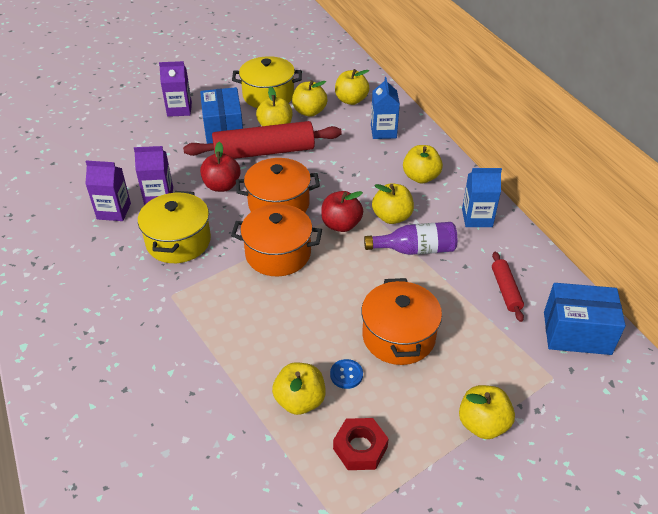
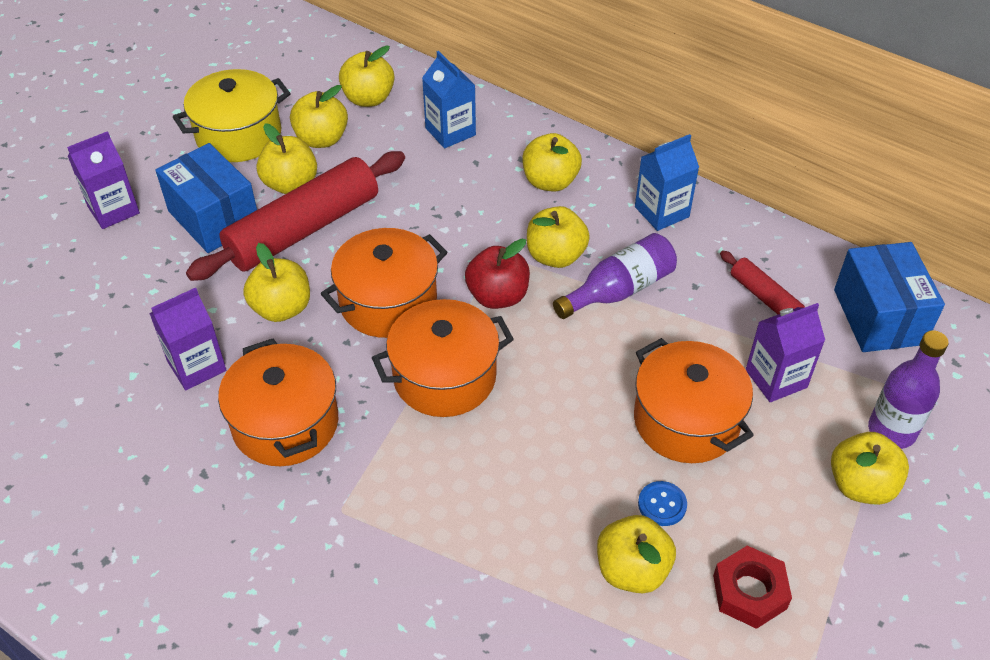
camera: 30 degrees left, 5 degrees up
purple carton [85,161,131,221] -> purple carton moved to [746,303,825,402]
yellow pot [138,191,211,263] -> orange pot [218,339,338,466]
red apple [200,142,241,192] -> yellow apple [243,243,310,322]
blue box [544,283,626,355] -> blue box turned 75 degrees counterclockwise [834,242,945,352]
none -> purple bottle [868,330,949,449]

